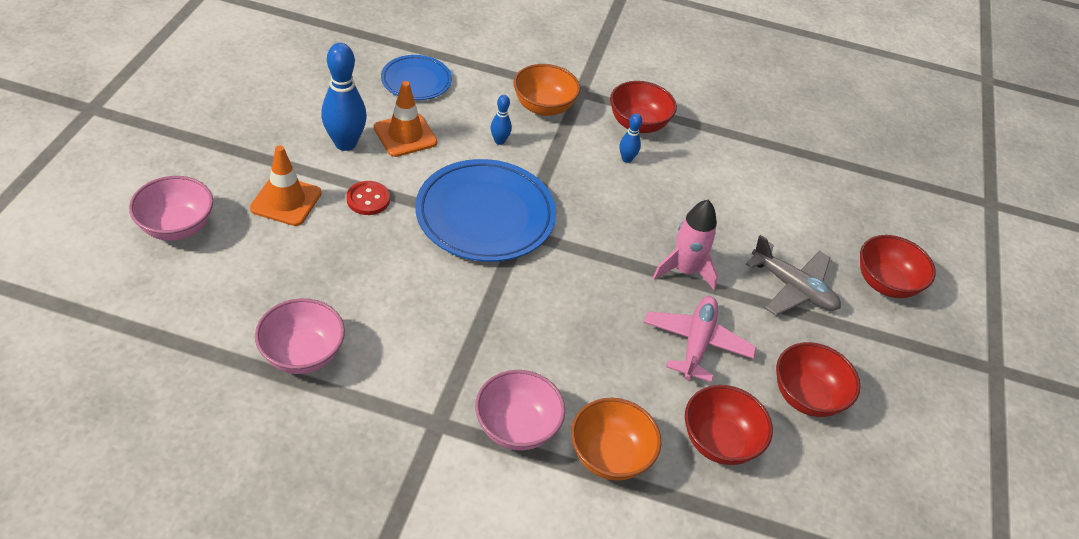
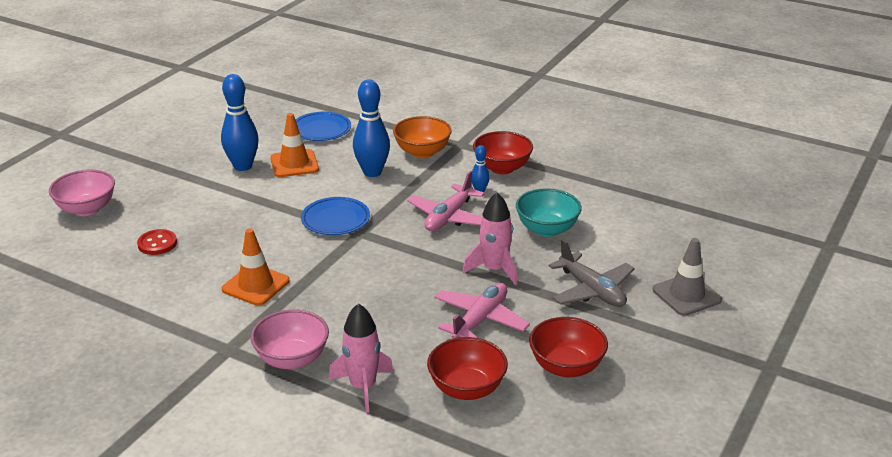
camera: 20 degrees right, 15 degrees down
orange traffic cone [250,145,322,226] -> orange traffic cone moved to [222,228,290,306]
pink bowl [255,298,345,374] -> none
red button [346,181,390,215] -> red button moved to [137,229,177,255]
blue plate [415,159,556,262] -> blue plate [301,197,370,235], size x0.57
blue bowling pin [491,95,512,145] -> blue bowling pin [353,79,390,177], size x2.01
orange bowl [571,398,661,481] -> pink rocket [329,303,393,413]
red bowl [860,235,936,298] -> grey traffic cone [653,238,722,316]
none -> pink plane [407,171,485,231]
none -> turquoise bowl [516,188,582,237]

